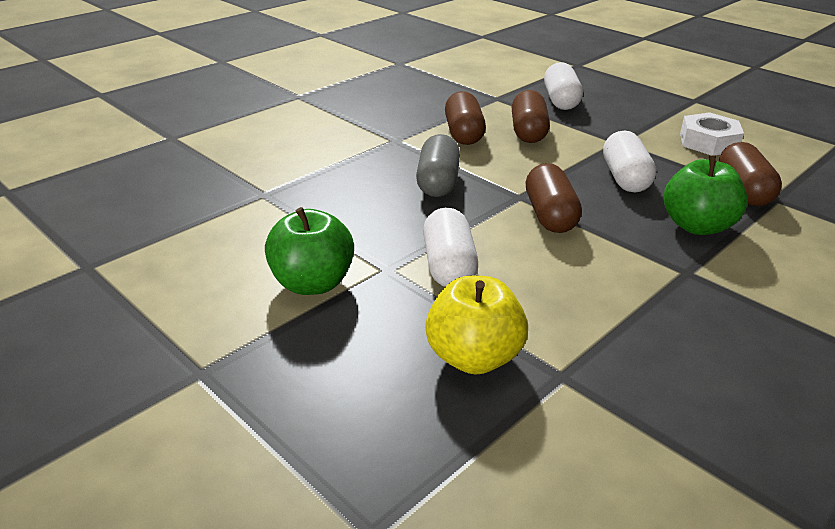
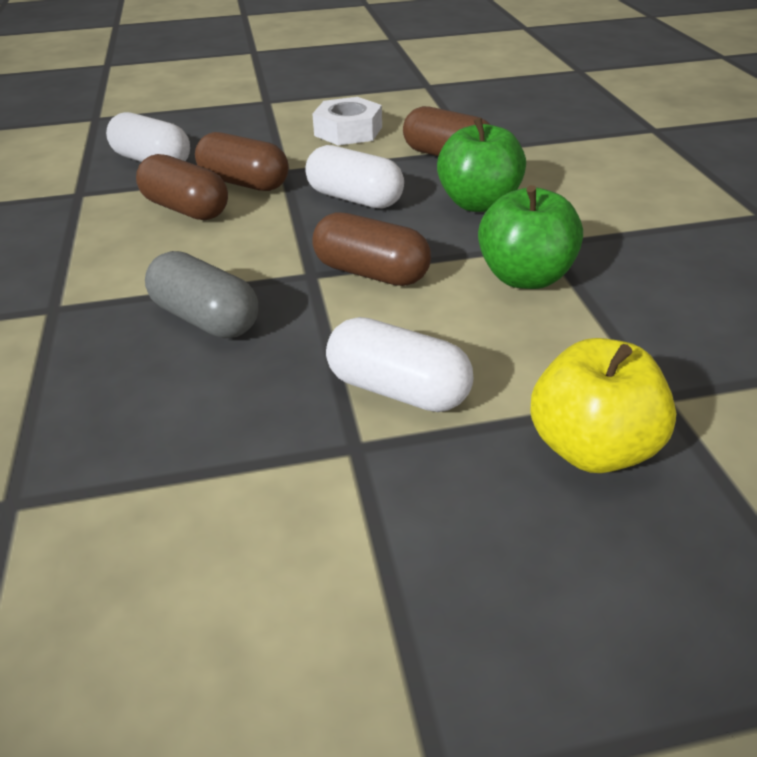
camera: 55 degrees left, 5 degrees up
green apple [265,207,354,295] -> green apple moved to [478,185,583,289]
brown capsule [445,91,486,145] -> brown capsule moved to [195,132,289,191]

